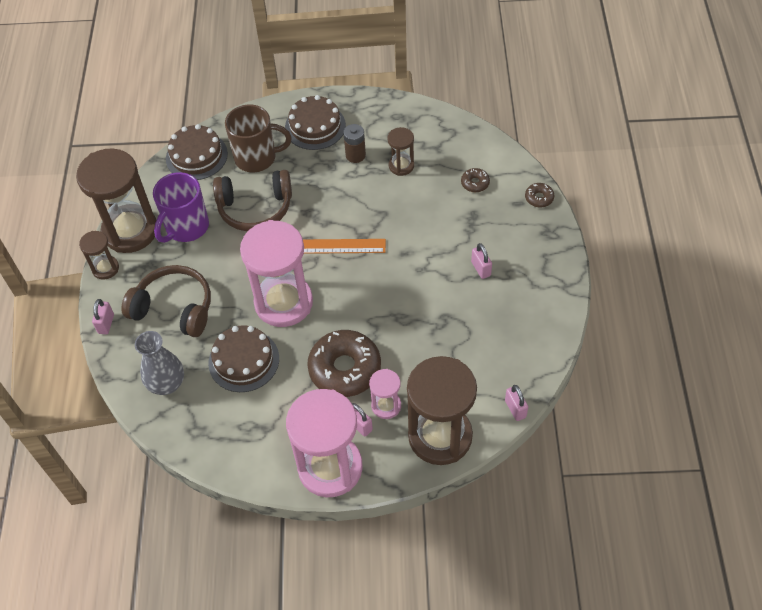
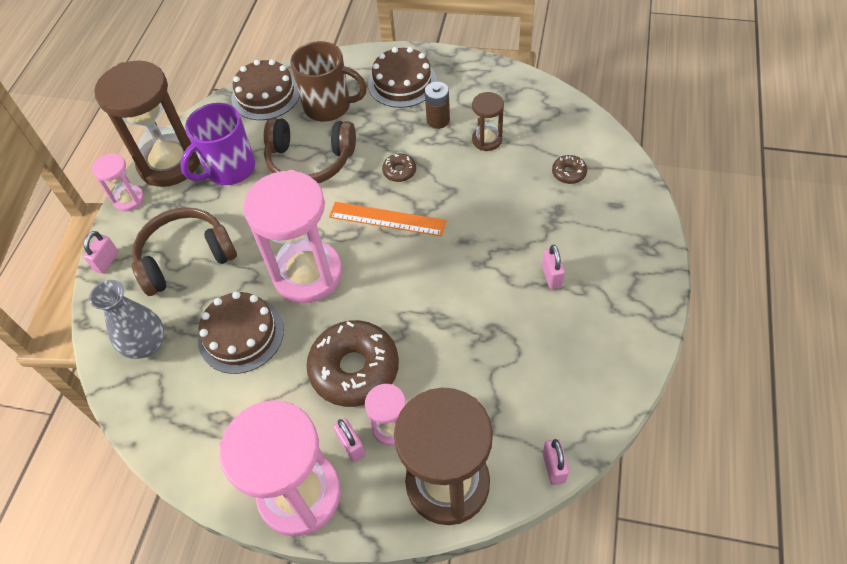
camera: 15 degrees right, 0 degrees up
brown hourglass [79,231,119,280] -> pink hourglass [92,153,144,212]
brown headphones [121,265,211,337] -> brown headphones turned 60 degrees counterclockwise [132,207,237,296]
brown donut [525,183,554,207] -> brown donut moved to [382,154,416,182]

